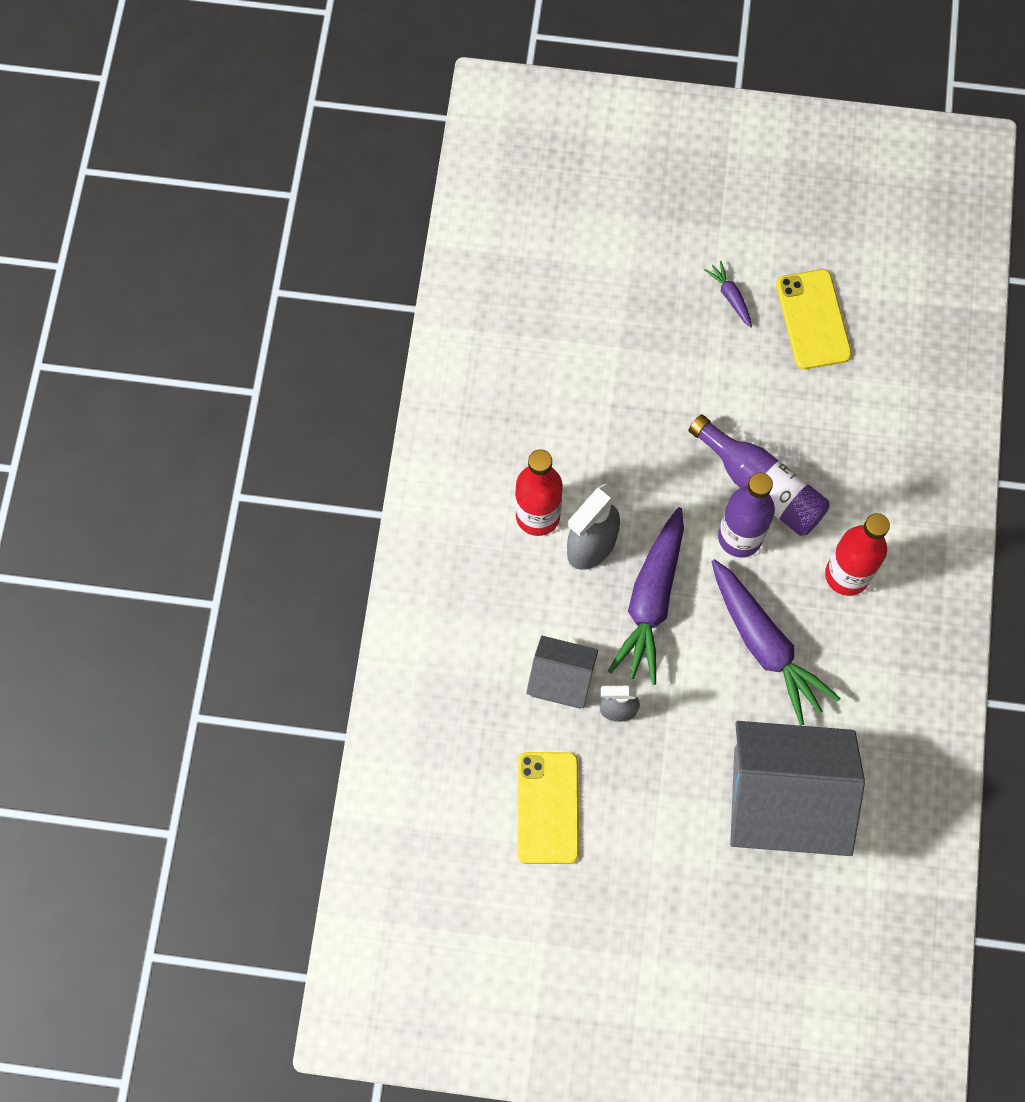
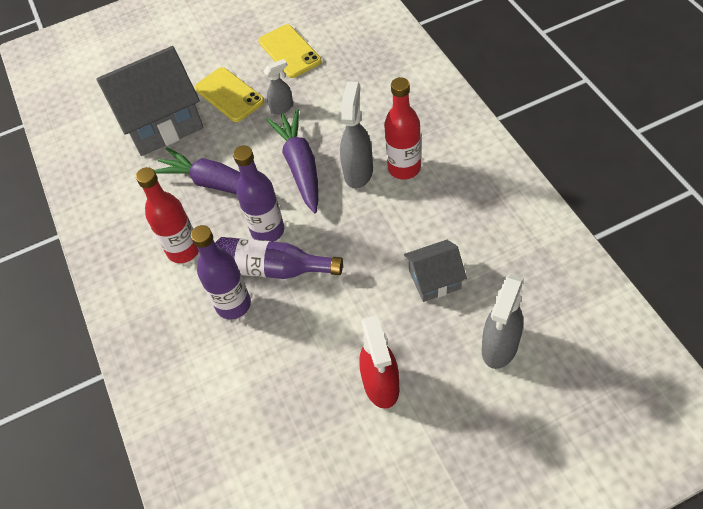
camera: 155 degrees right, 15 degrees down
grey house [526,636,598,709] -> grey house moved to [404,240,467,302]
purple carrot [704,261,752,327] -> red spray bottle [359,315,399,409]
yellow phone [776,269,852,369] -> yellow phone moved to [194,67,265,122]
none -> purple bottle [191,225,251,320]
none -> grey spray bottle [482,274,524,369]

